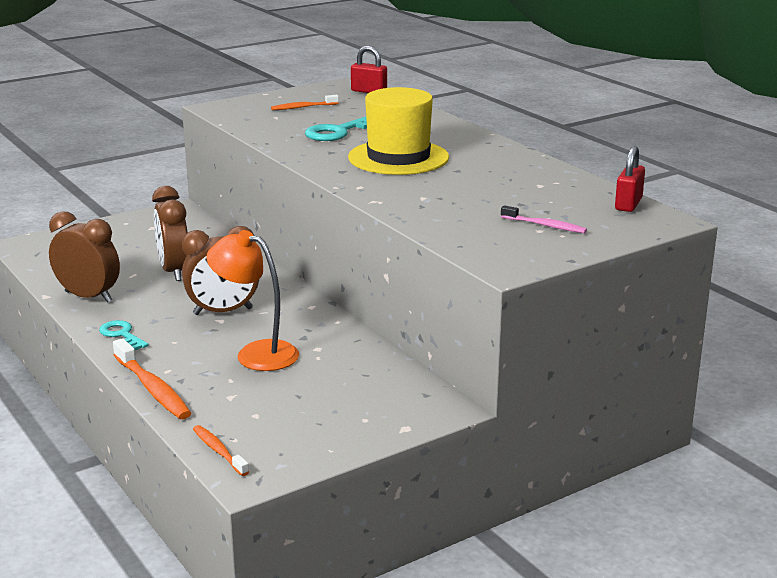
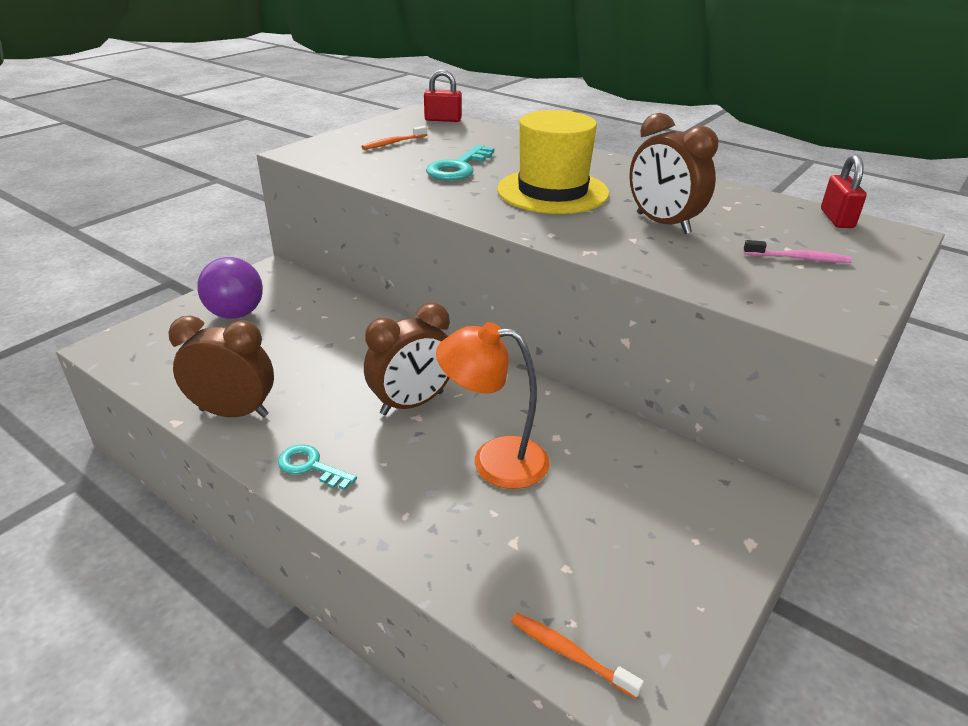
camera: 20 degrees left, 10 degrees up
orange toothbrush [113,338,191,419] -> none
brown clock [152,186,188,281] -> brown clock moved to [629,113,718,234]
none -> purple ball [197,257,263,319]

